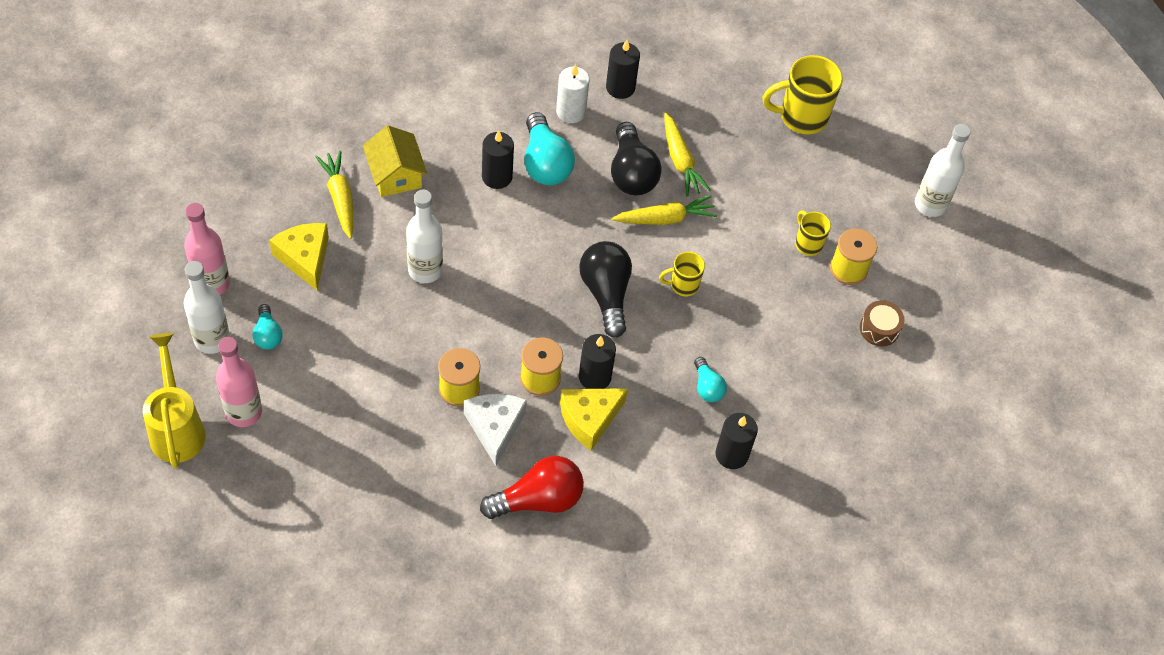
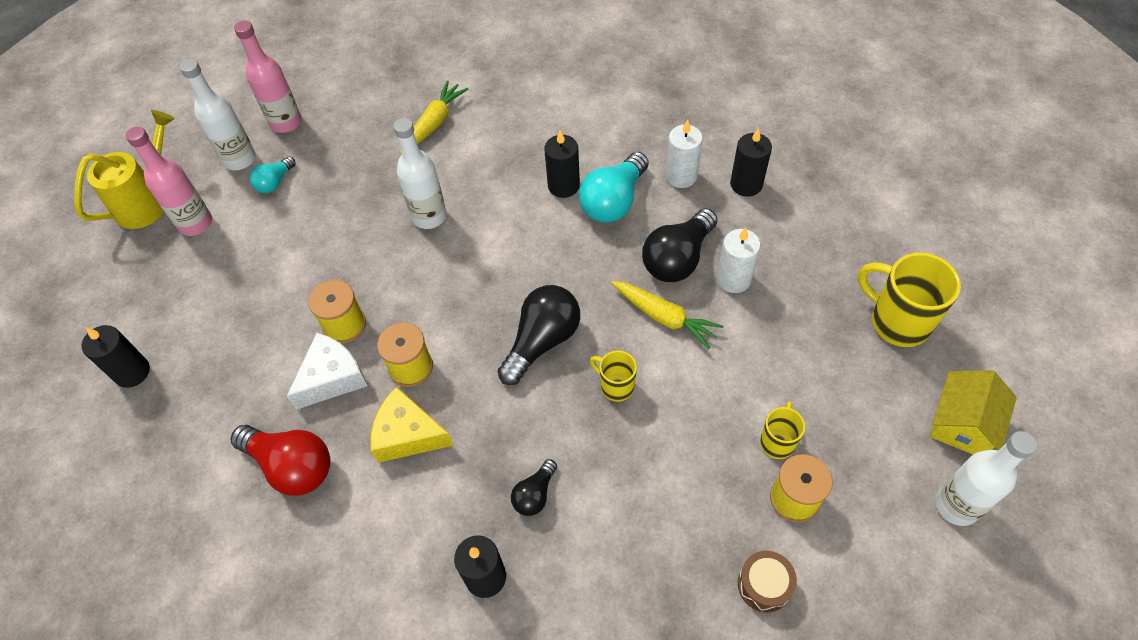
camera: 55 degrees right, 0 degrees up
yellow cheese [269,223,329,290] -> none
yellow house [363,125,427,197] -> yellow house moved to [930,370,1017,454]
black candle [579,334,616,389] -> black candle moved to [81,325,150,388]
yellow carrot [664,113,711,197] -> white candle [717,227,761,293]
turquoise light bulb [694,357,727,402] -> black light bulb [511,459,557,516]

